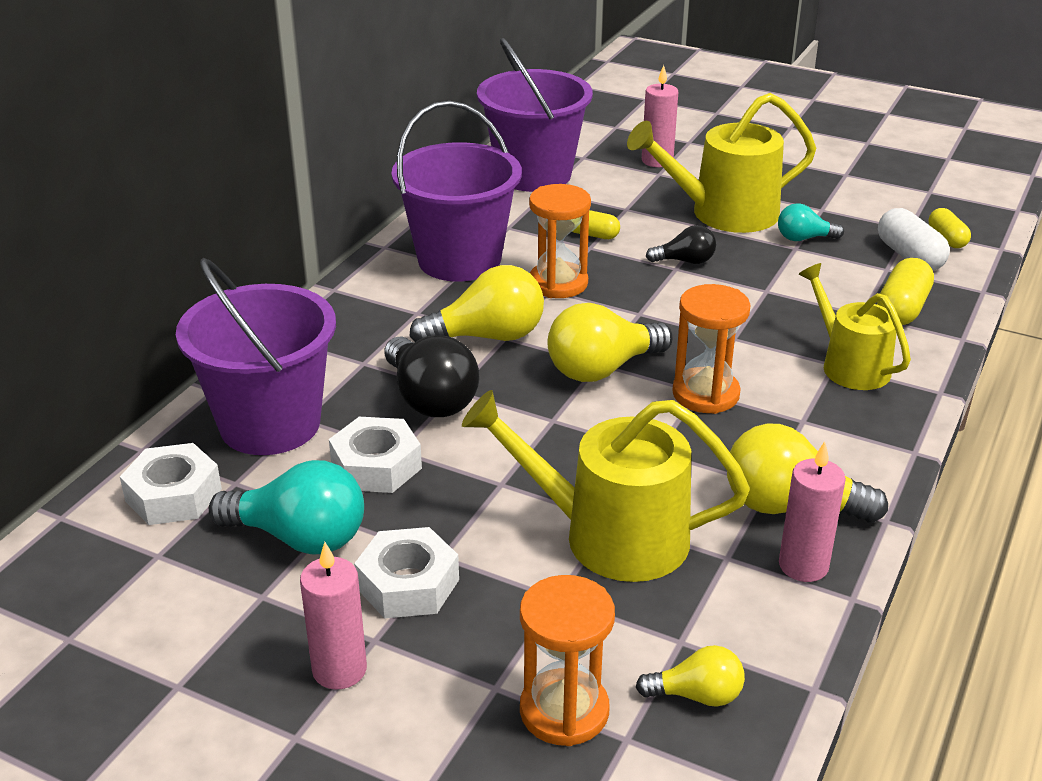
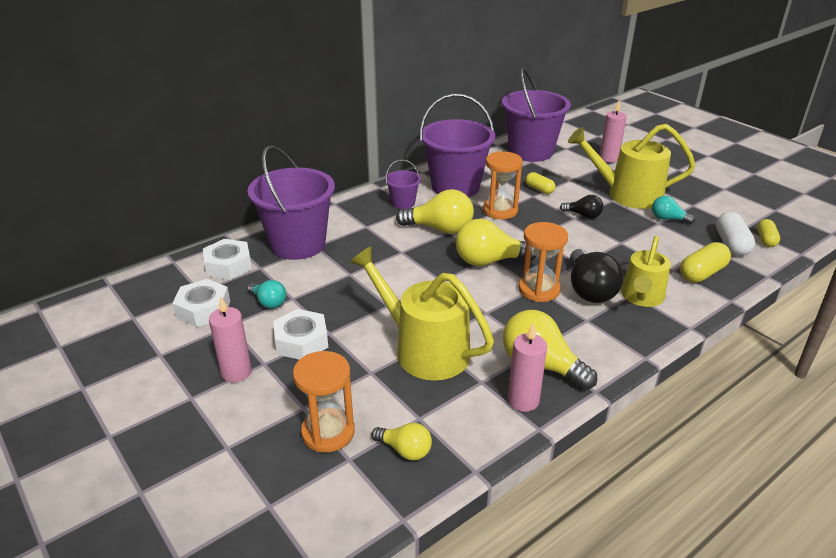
camera: 25 degrees right, 0 degrees up
turquoise light bulb [209,460,364,555] -> turquoise light bulb [247,280,286,309], size x0.56
white nut [329,417,422,493] -> white nut moved to [172,279,230,327]
black light bulb [385,335,480,417] -> black light bulb moved to [570,249,623,303]
yellow watering can [799,263,911,390] -> yellow watering can turned 150 degrees counterclockwise [621,236,671,307]
none -> purple bucket [385,159,421,209]

